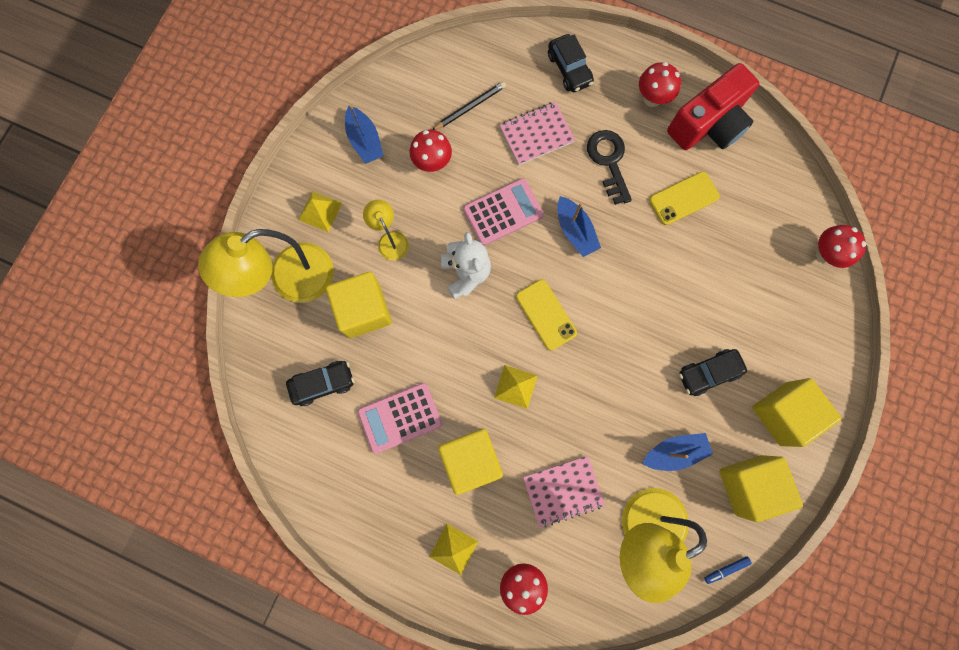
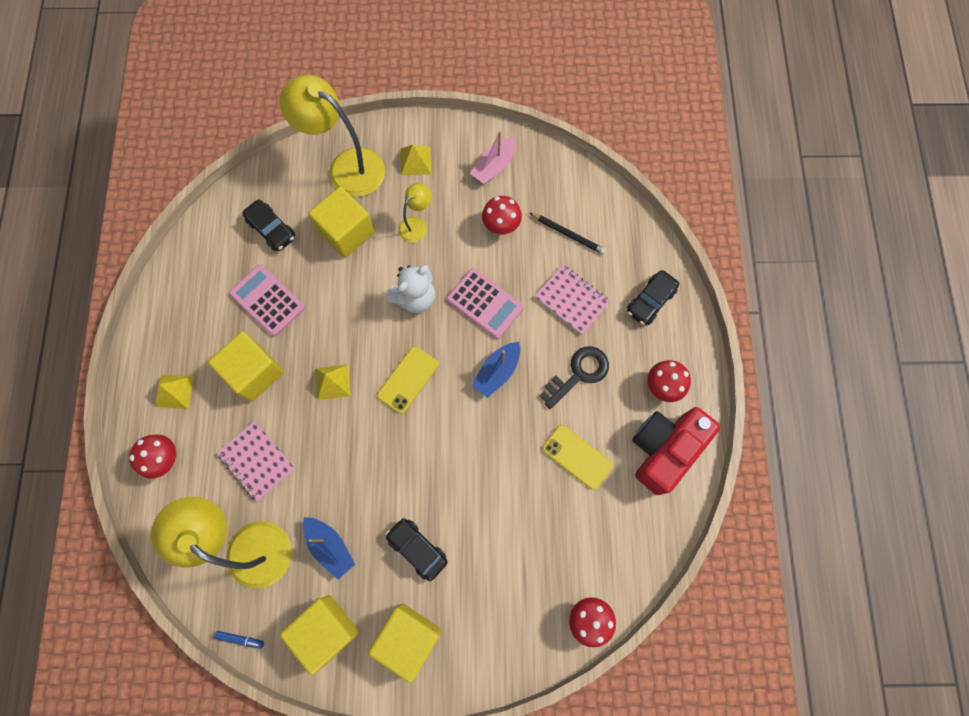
camera: 65 degrees right, 5 degrees down
blue boat [345,105,384,164] -> pink boat [470,131,516,184]
red camera [667,63,759,150] -> red camera turned 105 degrees clockwise [632,407,720,495]
blue marker [704,556,752,584] -> blue marker turned 150 degrees clockwise [214,631,264,648]

